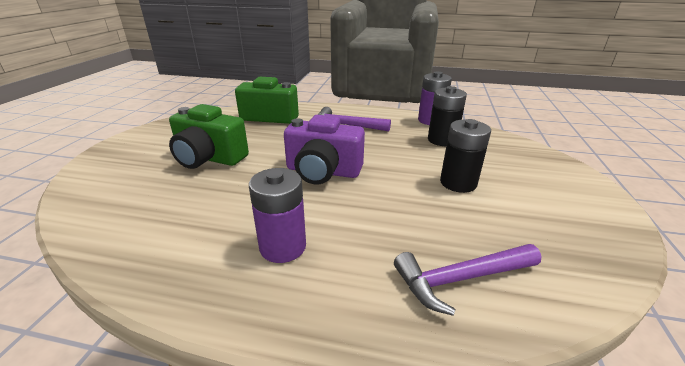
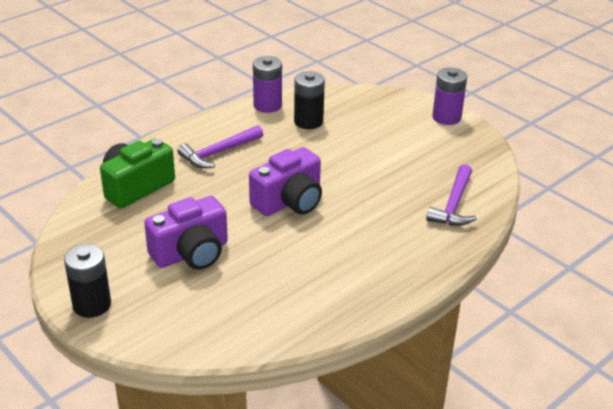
camera: 55 degrees left, 5 degrees up
green camera [169,104,249,169] -> purple camera [144,196,228,270]
purple battery [249,168,306,263] -> purple battery moved to [432,68,467,125]
black battery [440,119,491,193] -> black battery moved to [64,244,111,318]

